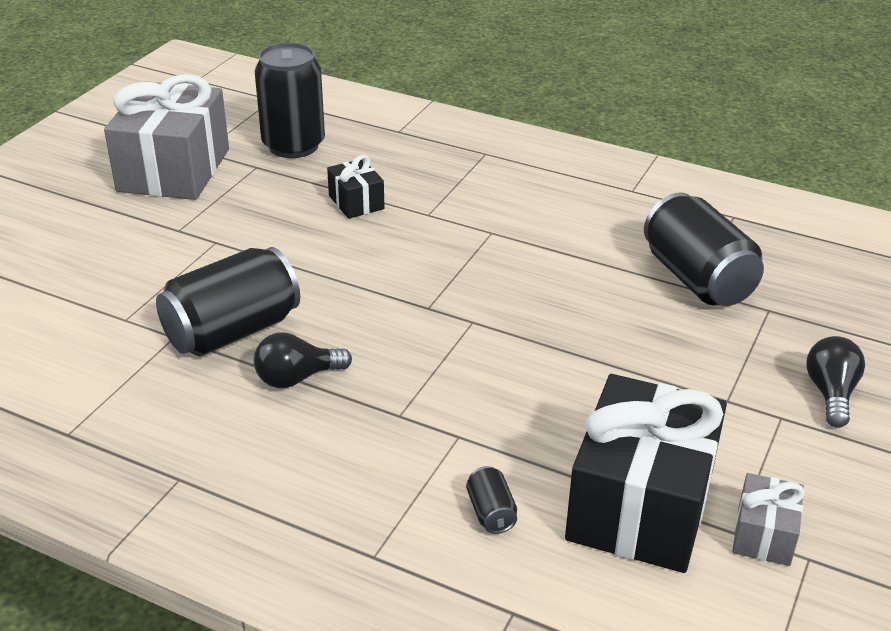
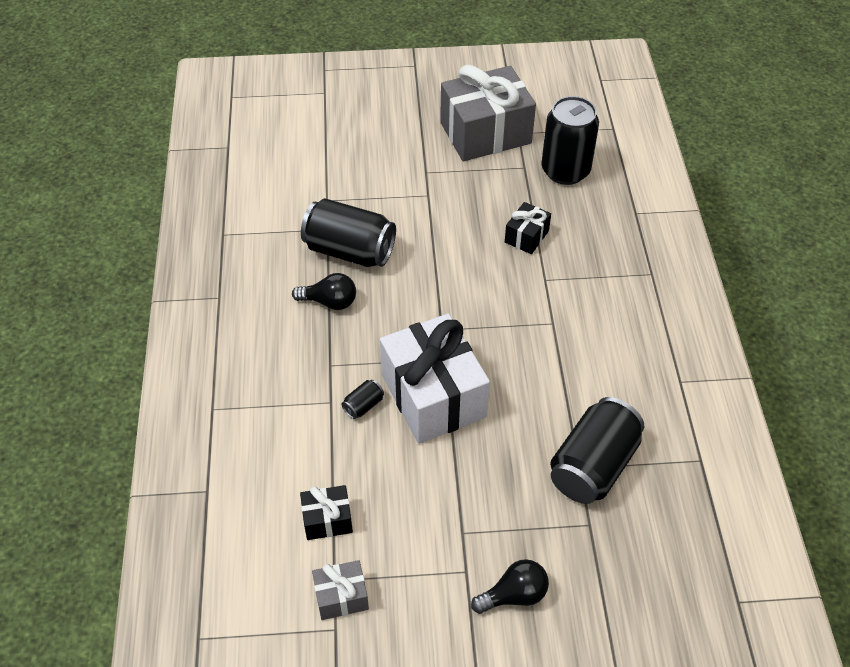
camera: 60 degrees right, 15 degrees up
black light bulb [254,332,352,388] -> black light bulb turned 150 degrees clockwise [292,273,356,310]
black can [466,466,517,534] -> black can moved to [342,380,384,419]
black gift [565,374,727,573] -> black gift [300,485,353,540], size x0.46
none -> white gift [380,313,490,444]

